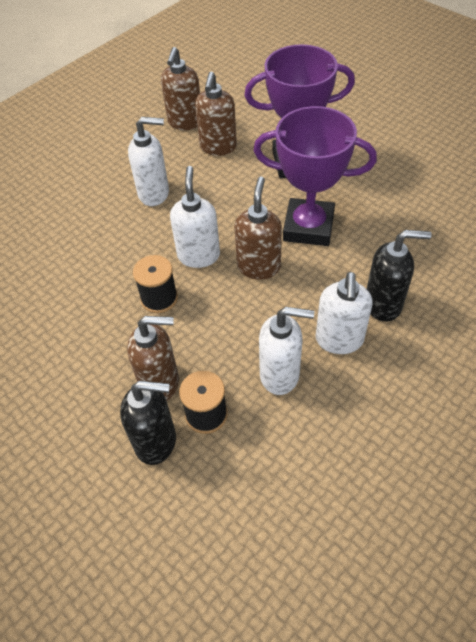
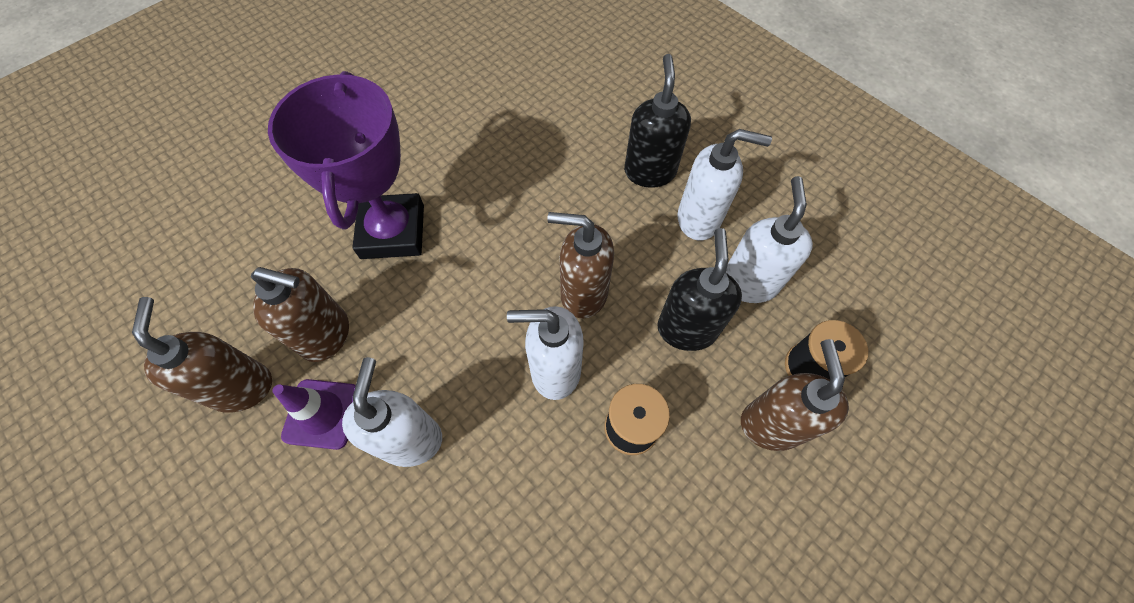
camera: 90 degrees left, 10 degrees up
black soap dispenser [120,381,176,465] -> black soap dispenser moved to [657,228,742,351]
brown soap dispenser [161,47,200,130] -> brown soap dispenser turned 120 degrees counterclockwise [132,297,272,413]
purple trophy [253,106,377,246] -> none
none -> purple traffic cone [272,379,356,450]

